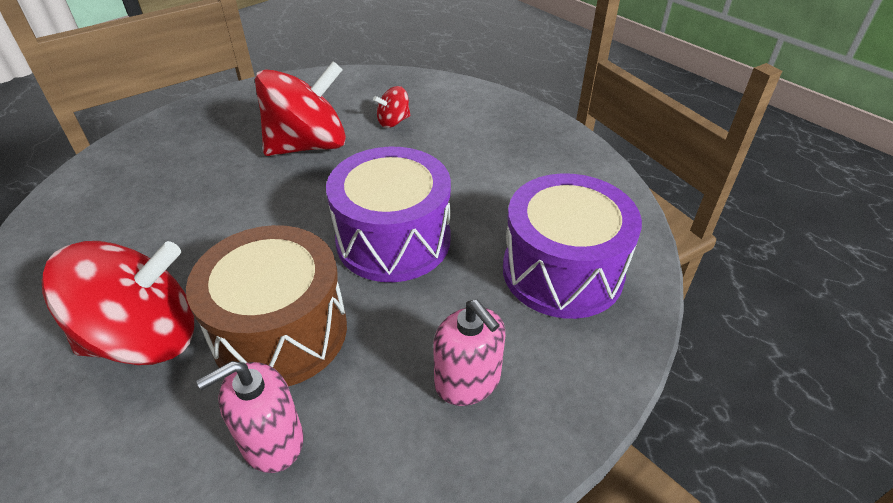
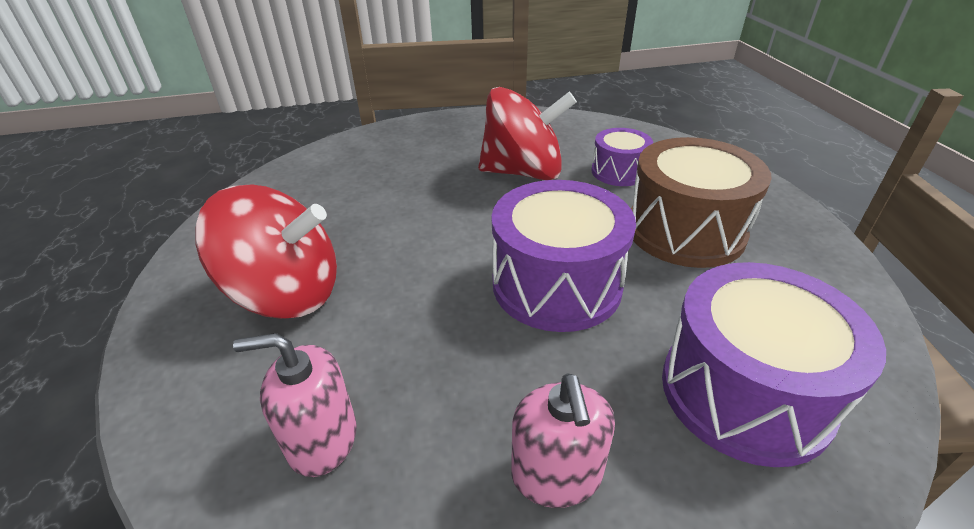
camera: 30 degrees right, 5 degrees down
brown drum [186,225,347,386] -> brown drum moved to [631,137,772,268]
red spinning top [373,86,410,128] -> purple drum [591,128,653,186]

